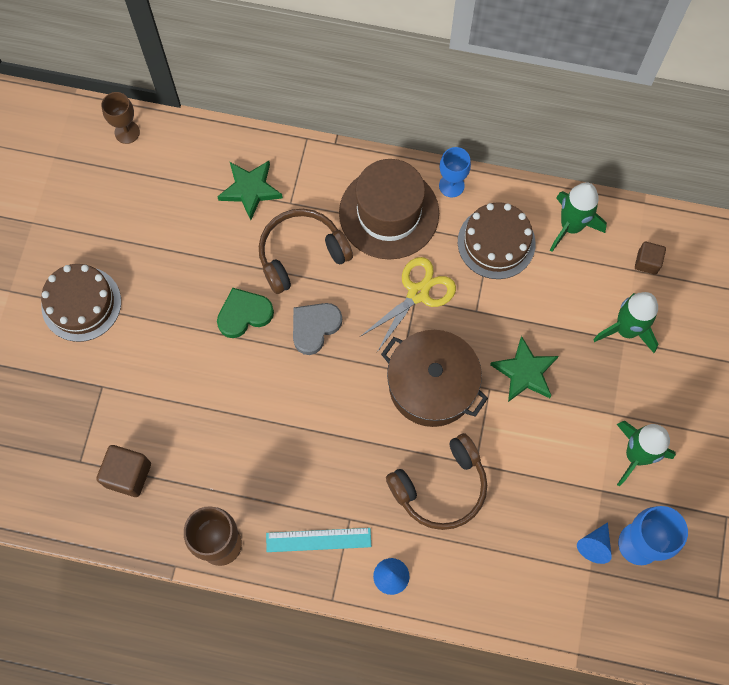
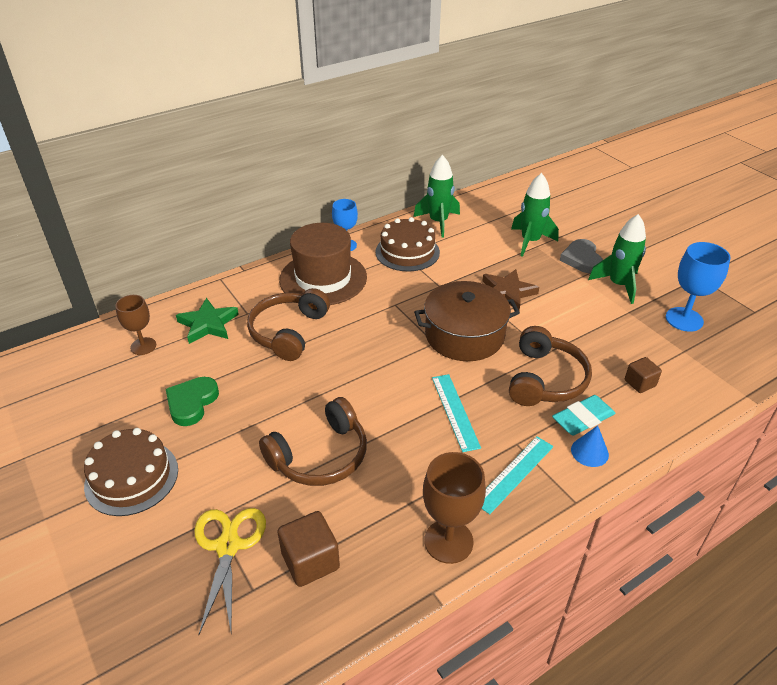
camera: 45 degrees left, 30 degrees down
brown goblet [102,92,140,144] -> brown goblet moved to [115,295,156,355]
green heart [217,288,274,338] -> green heart moved to [166,377,219,426]
grey heart [293,303,342,355] -> grey heart moved to [560,239,603,274]
yellow scissors [360,257,456,352] -> yellow scissors moved to [194,508,266,634]
green star [490,336,558,402] -> brown star [483,269,539,310]
blue cone [577,522,612,564] -> none
brown cube [635,242,666,275] -> brown cube moved to [625,357,662,393]
none -> brown headphones [259,397,367,486]
none -> turquoise ruler [432,374,481,452]
none -> turquoise eraser [552,395,616,436]

